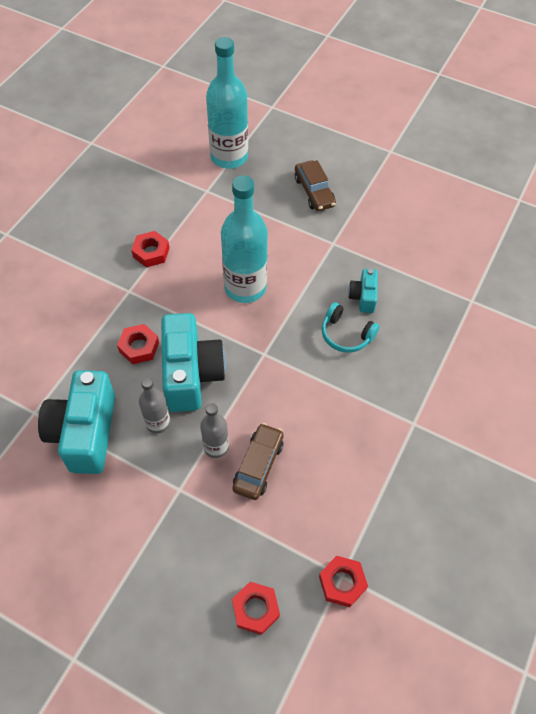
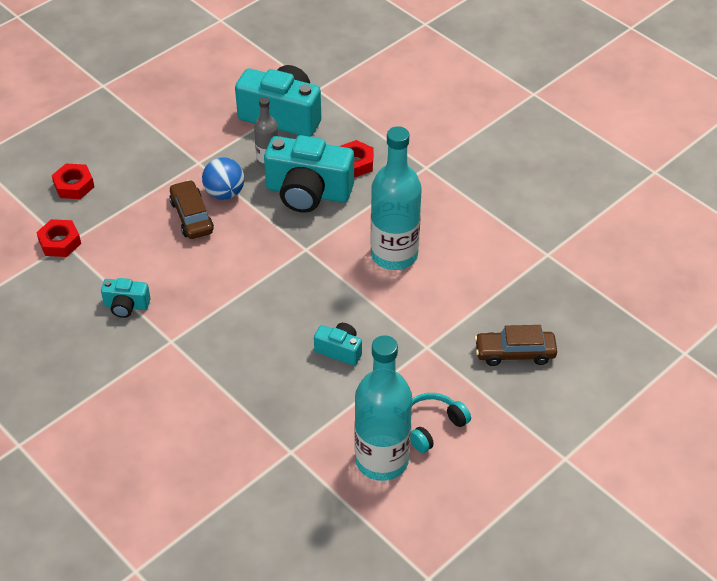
camera: 110 degrees right, 10 degrees down
red nut [131,231,169,267] -> none
grey bottle [200,403,229,458] -> blue ball [202,157,244,200]
turquoise bottle [206,37,248,169] -> turquoise bottle moved to [355,335,412,481]
brown car [232,423,284,500] -> brown car turned 150 degrees counterclockwise [169,180,214,239]
turquoise headphones [321,302,379,353] -> turquoise headphones moved to [411,393,471,453]
none -> turquoise camera [101,278,151,318]

